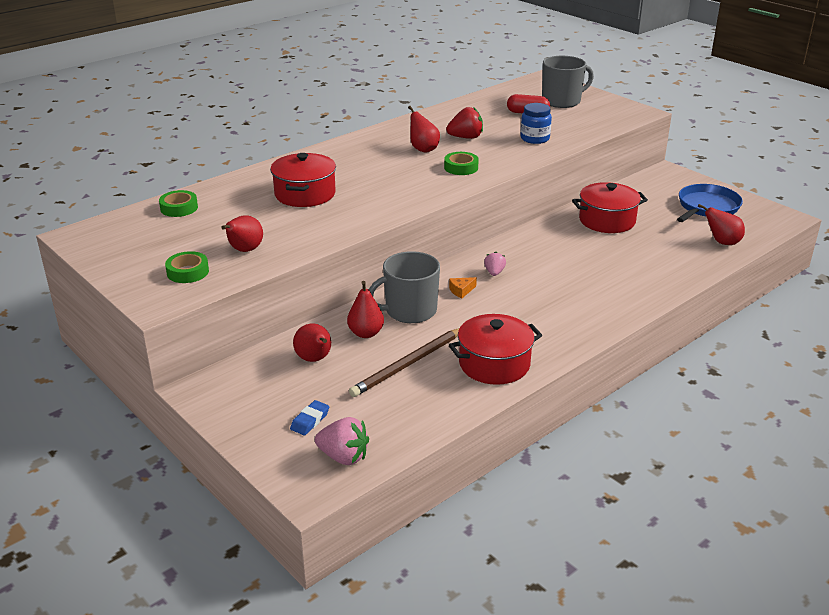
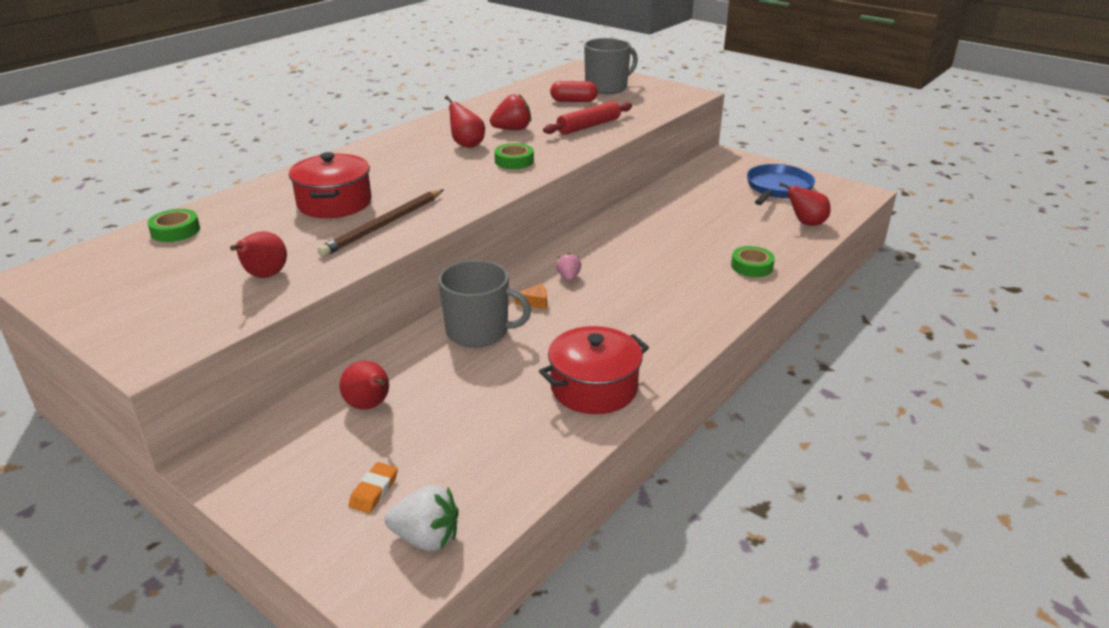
camera: 10 degrees left, 0 degrees up
green tape [165,251,209,283] -> green tape moved to [731,246,775,277]
blue eraser [290,400,329,435] -> orange eraser [348,462,398,513]
pink strawberry [315,417,369,465] -> white strawberry [385,485,459,551]
red pear [347,281,384,338] -> none
brown pencil [349,328,460,397] -> brown pencil moved to [317,189,444,257]
grey mug [368,251,440,323] -> grey mug turned 135 degrees counterclockwise [439,260,531,348]
orange cheese [449,277,477,298] -> orange cheese turned 150 degrees counterclockwise [514,284,547,309]
blue jar [520,103,552,144] -> red rolling pin [543,101,632,135]
red pot [572,182,648,233] -> none

